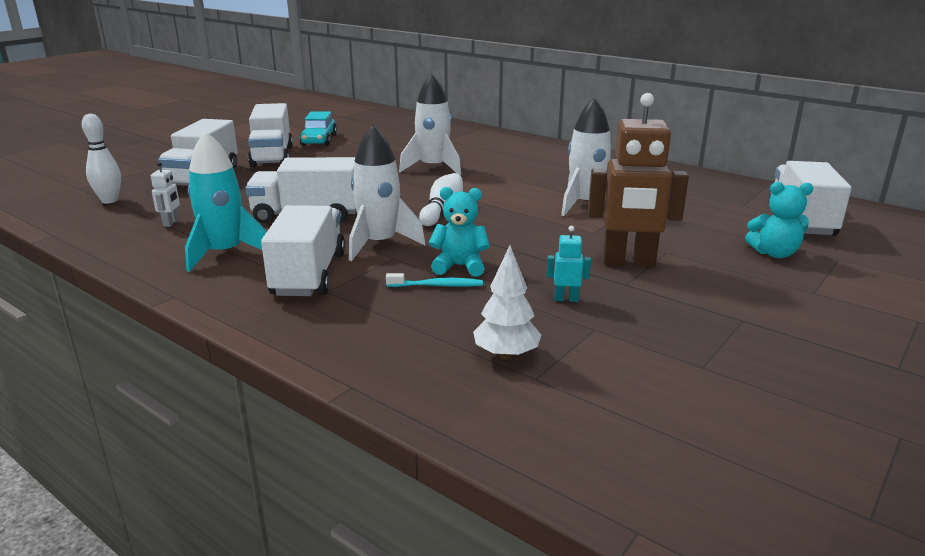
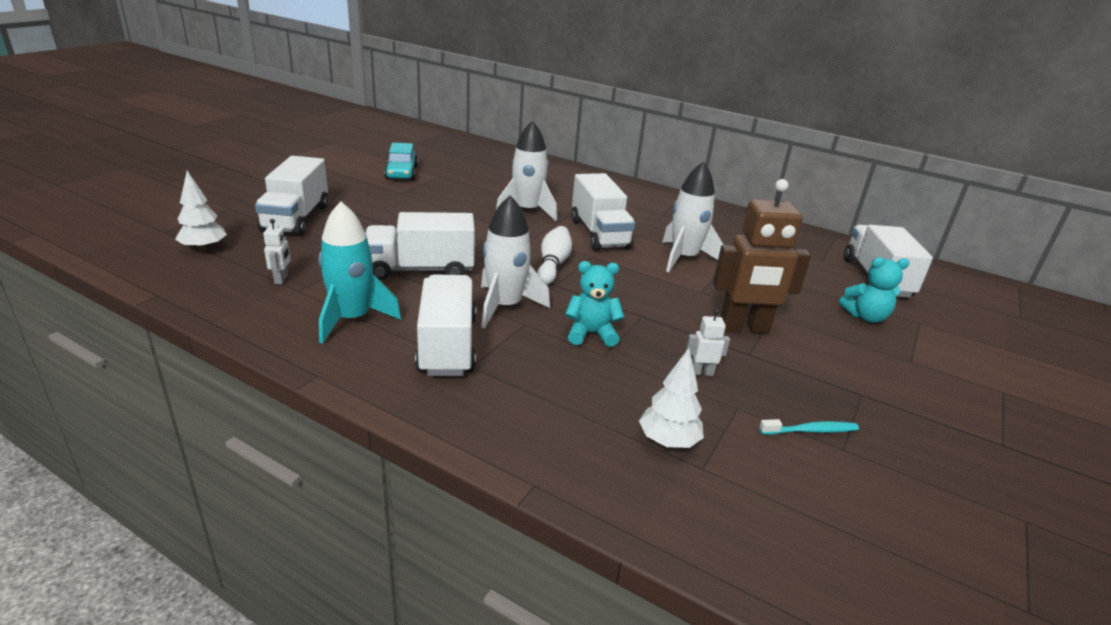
camera: 10 degrees left, 5 degrees up
white bowling pin [82,114,121,204] -> white tree [175,171,227,251]
white truck [248,103,293,167] -> white truck moved to [572,173,635,251]
turquoise toothbrush [386,273,483,287] -> turquoise toothbrush moved to [759,419,859,435]
turquoise robot [546,226,591,302] -> white robot [686,309,730,376]

